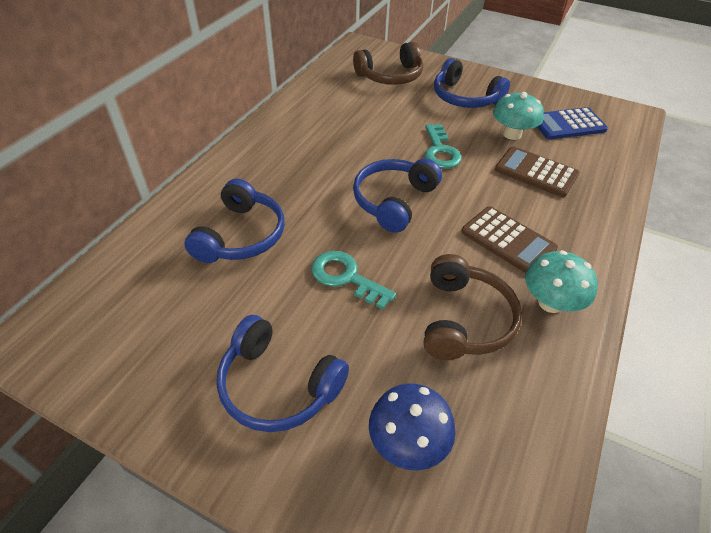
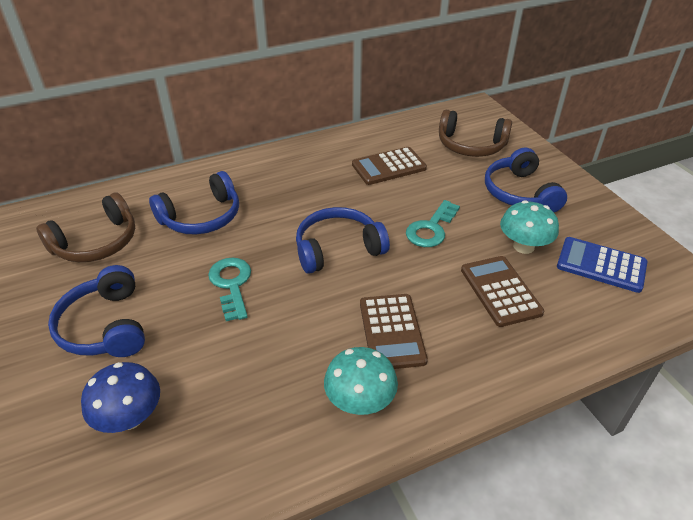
camera: 40 degrees right, 5 degrees down
brown headphones [424,254,522,360] -> brown headphones moved to [36,193,135,262]
none -> brown calculator [352,147,427,185]

